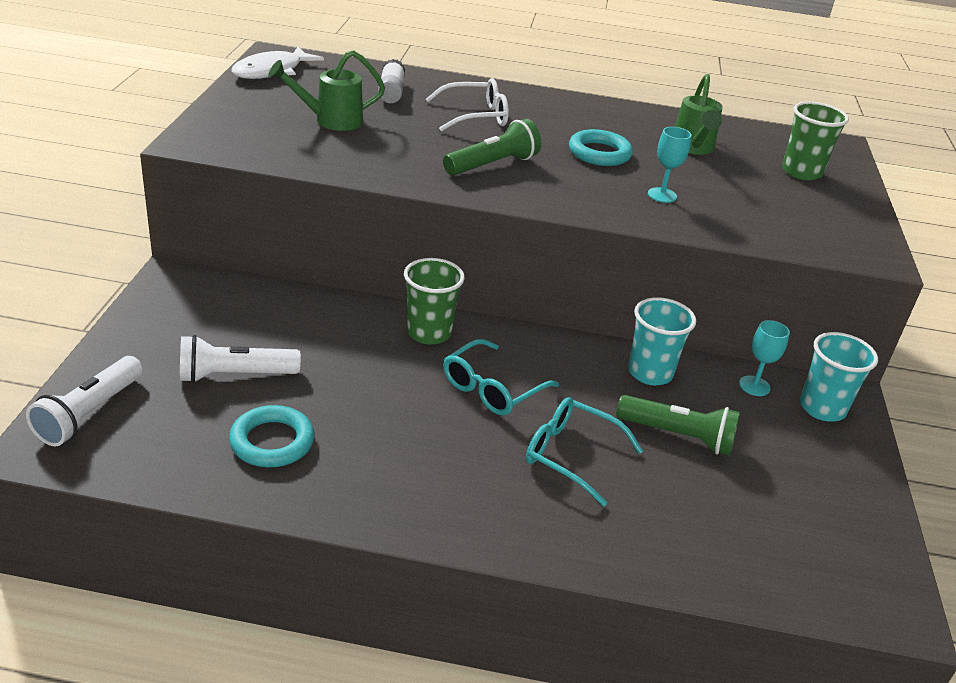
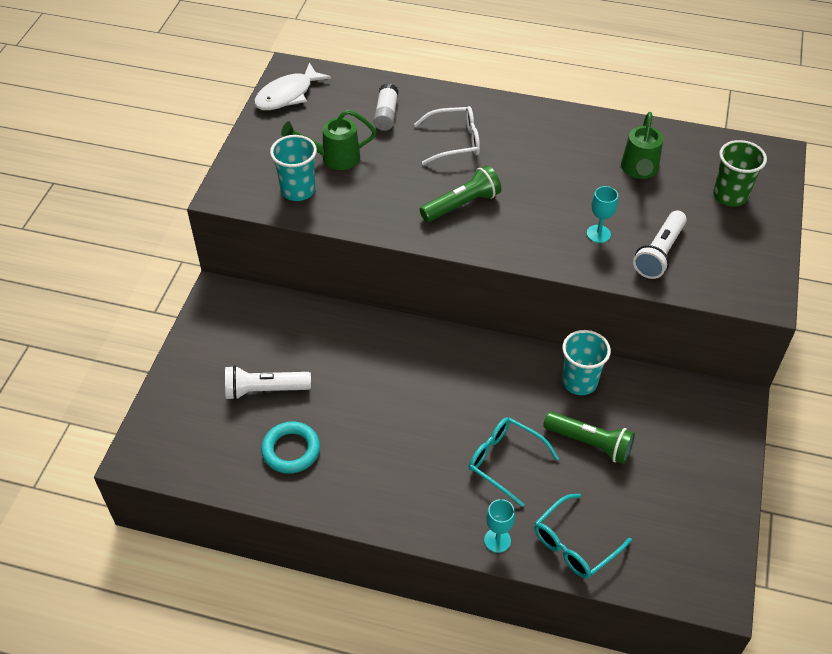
camera: 10 degrees right, 15 degrees up
white flashlight [26,356,143,447] -> white flashlight moved to [633,211,687,279]
green cup [404,258,465,345] -> none
turquoise glasses [443,339,559,416] -> turquoise glasses moved to [534,493,632,579]
turquoise ring [569,129,633,166] -> none
turquoise goblet [739,320,790,396] -> turquoise goblet moved to [484,499,515,553]
turquoise cup [800,332,878,422] -> turquoise cup moved to [270,135,317,201]

